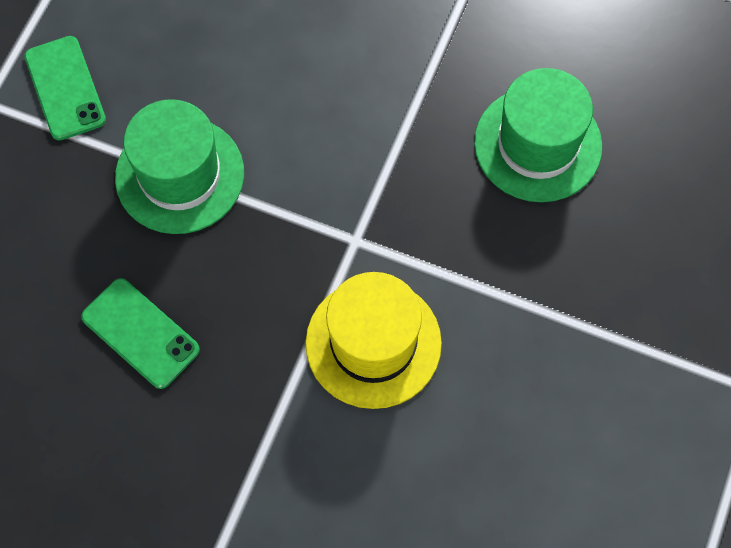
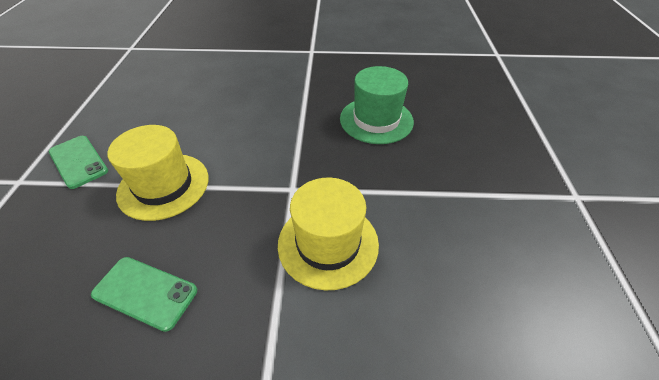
camera: 20 degrees left, 20 degrees down
green hat [115,99,244,234] -> yellow hat [108,125,209,221]

